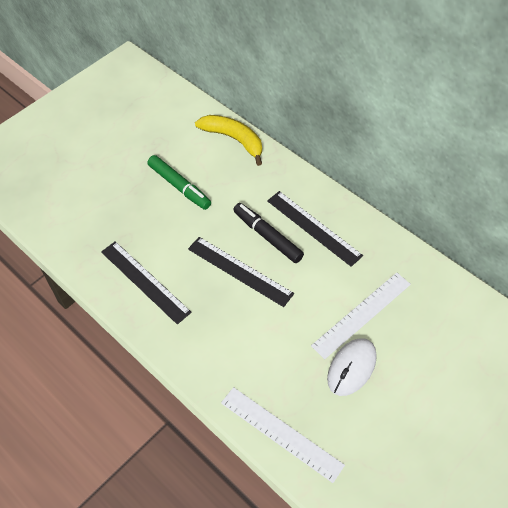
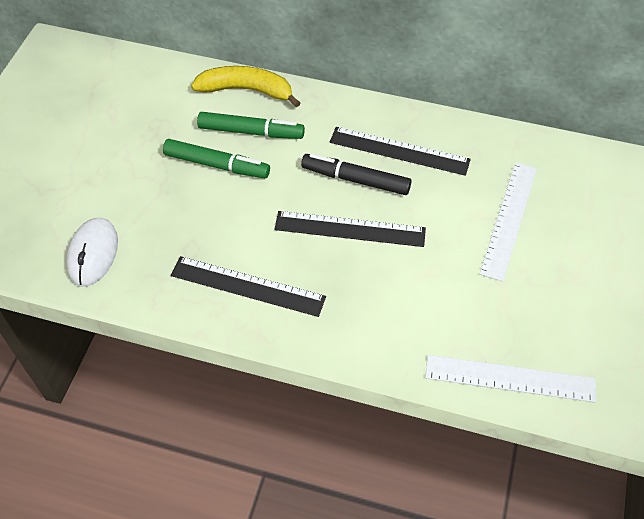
camera: 30 degrees left, 0 degrees up
white mouse [327,338,377,396] -> white mouse moved to [66,218,118,287]
none -> green marker [197,112,305,139]

